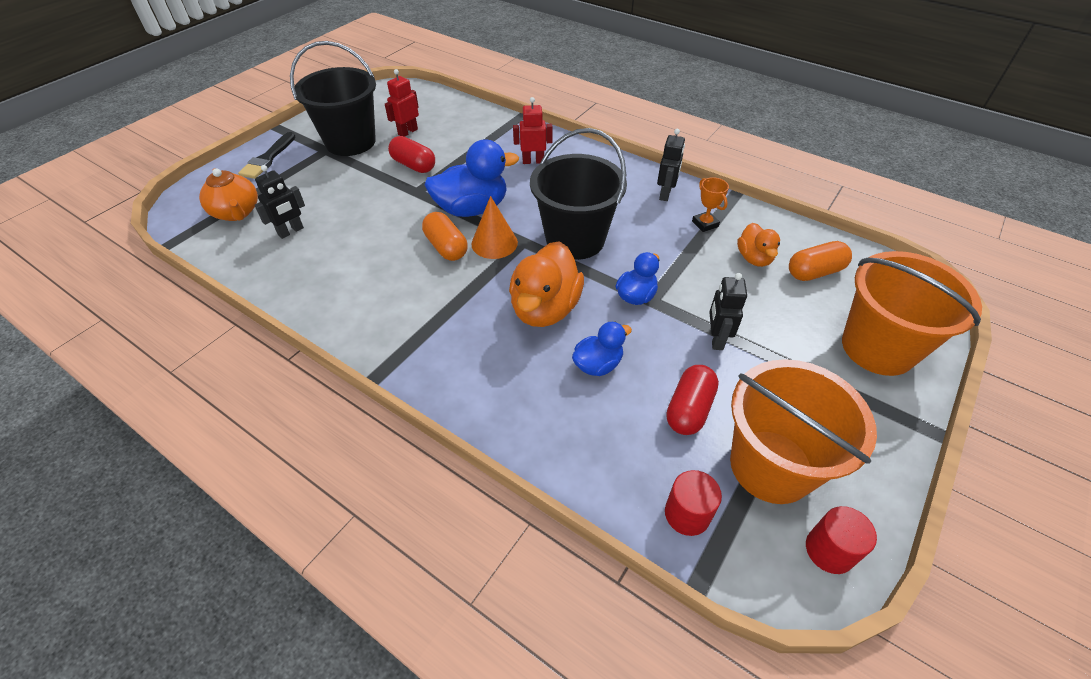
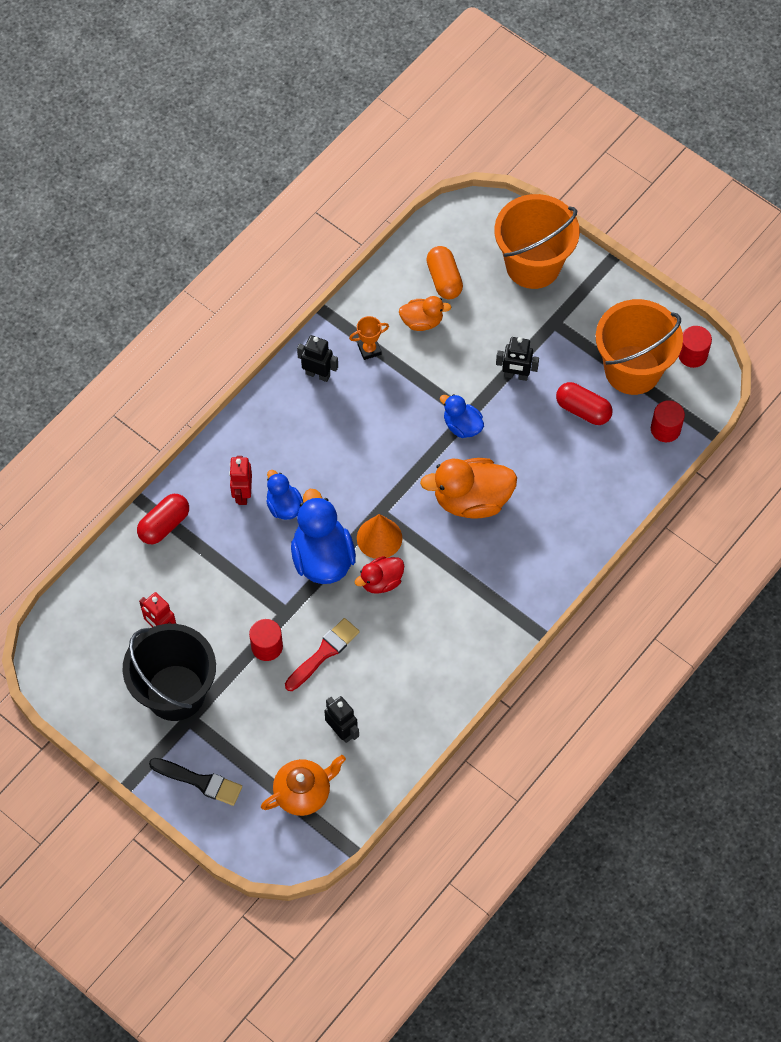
camera: 85 degrees left, 15 degrees up
red capsule [388,136,435,173] -> red capsule moved to [137,494,189,544]
orange capsule [422,212,467,261] -> red duck [355,556,404,594]
orange duck [509,241,584,327] -> orange duck turned 150 degrees clockwise [420,458,517,519]
black bucket [530,128,627,260] -> none
blue duck [572,322,632,376] -> blue duck moved to [266,470,303,520]
none -> red cylinder [249,619,283,661]
none -> red brush [285,618,360,691]

